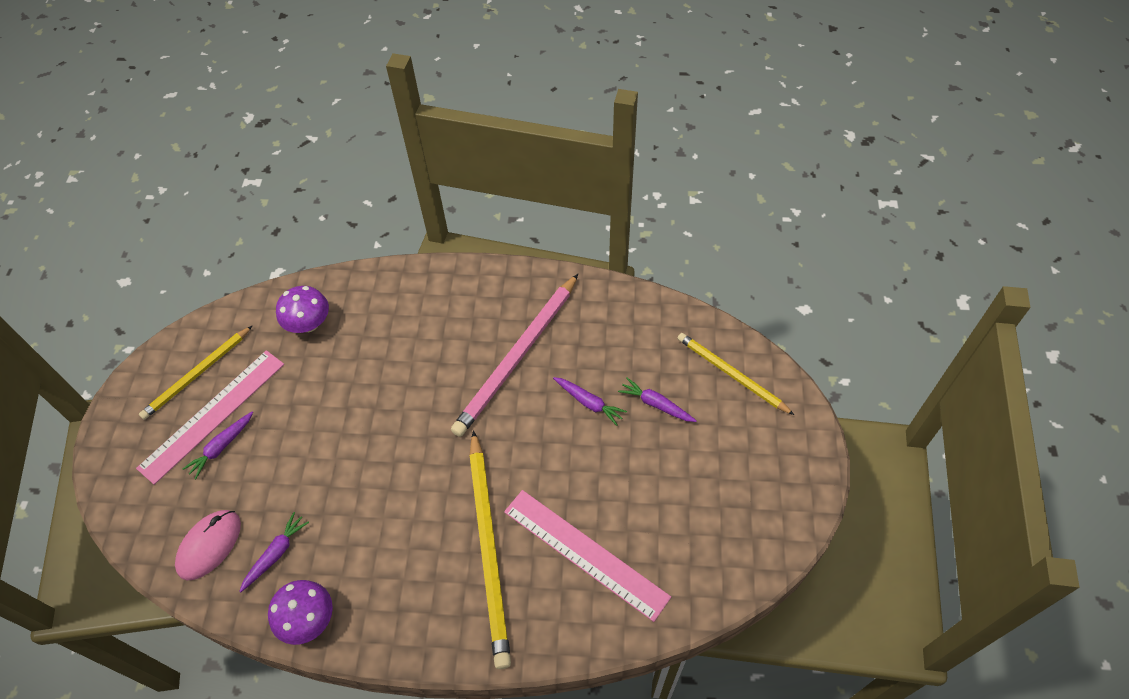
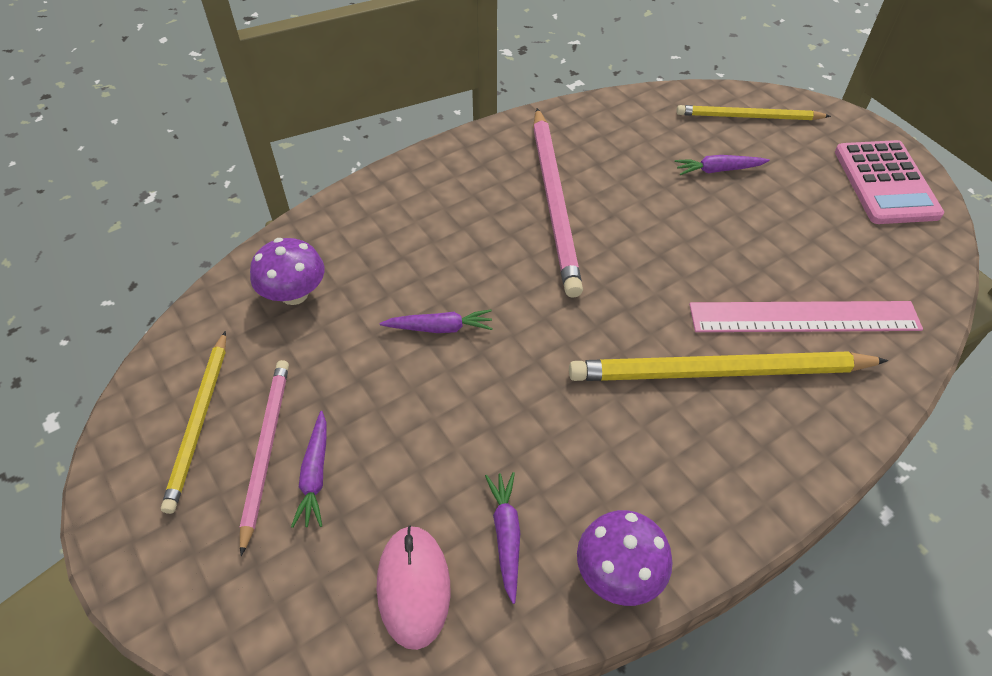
camera: 40 degrees left, 5 degrees down
pink ruler [136,350,284,485] -> pink pencil [240,360,289,556]
yellow pencil [469,430,511,669] -> yellow pencil turned 135 degrees clockwise [569,351,888,381]
purple carrot [553,377,627,426] -> purple carrot moved to [380,309,493,333]
none -> pink calculator [835,140,944,224]

